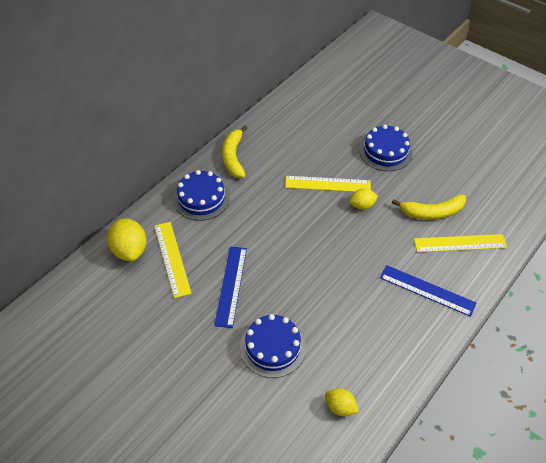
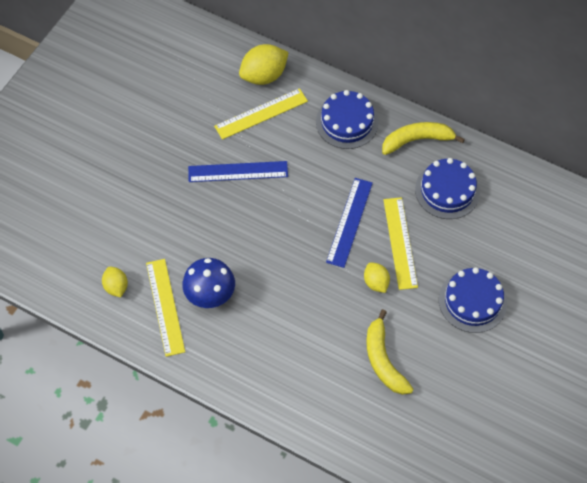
camera: 80 degrees right, 10 degrees up
blue cake [240,314,306,378] -> blue cake moved to [415,158,480,219]
yellow lemon [325,388,359,416] -> yellow lemon turned 45 degrees counterclockwise [102,266,128,297]
blue ruler [380,265,476,317] -> blue ruler moved to [326,178,373,268]
yellow ruler [414,234,507,252] -> yellow ruler moved to [146,259,185,357]
none -> blue mushroom [182,258,235,308]

